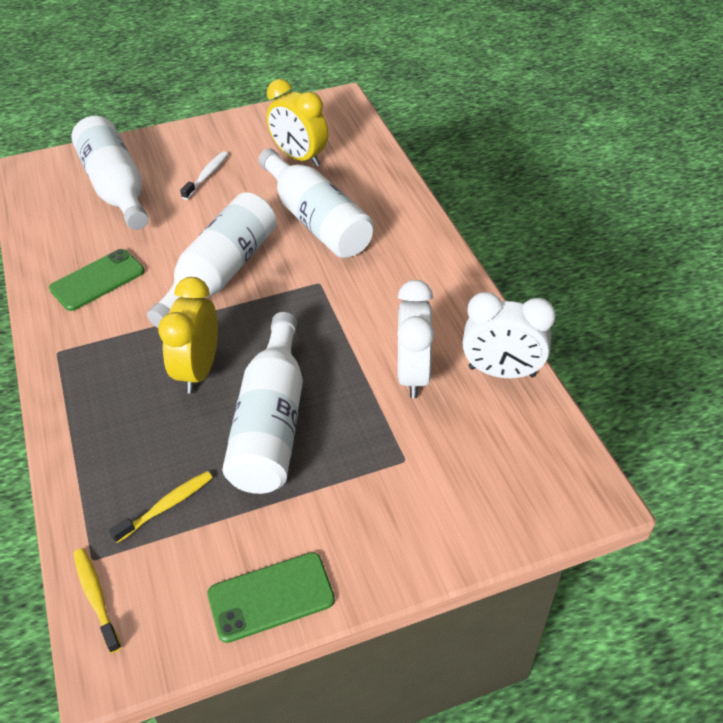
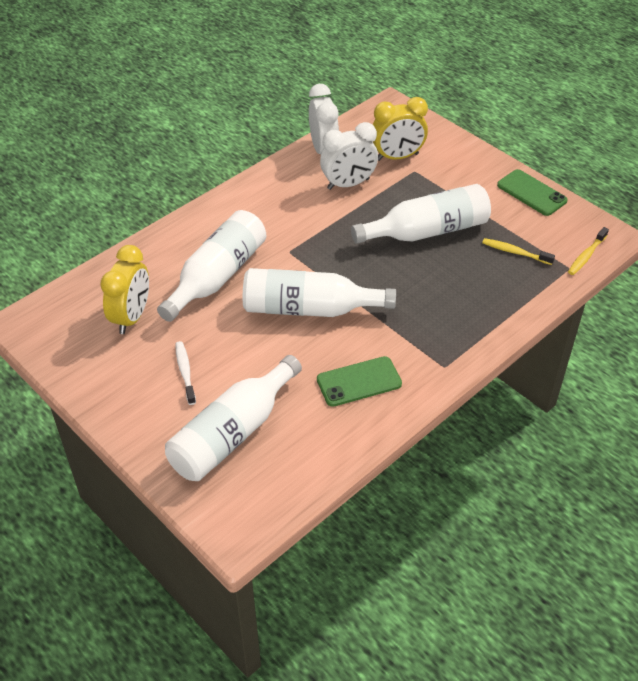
camera: 115 degrees left, 0 degrees up
green phone [49,249,145,311] -> green phone turned 45 degrees counterclockwise [317,356,402,407]
yellow clock [158,277,218,394] -> yellow clock moved to [373,97,428,161]
white toothbrush [180,151,228,200] -> white toothbrush turned 75 degrees clockwise [175,341,196,405]

